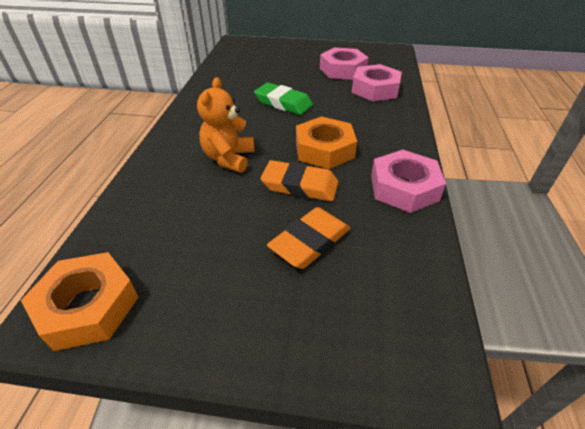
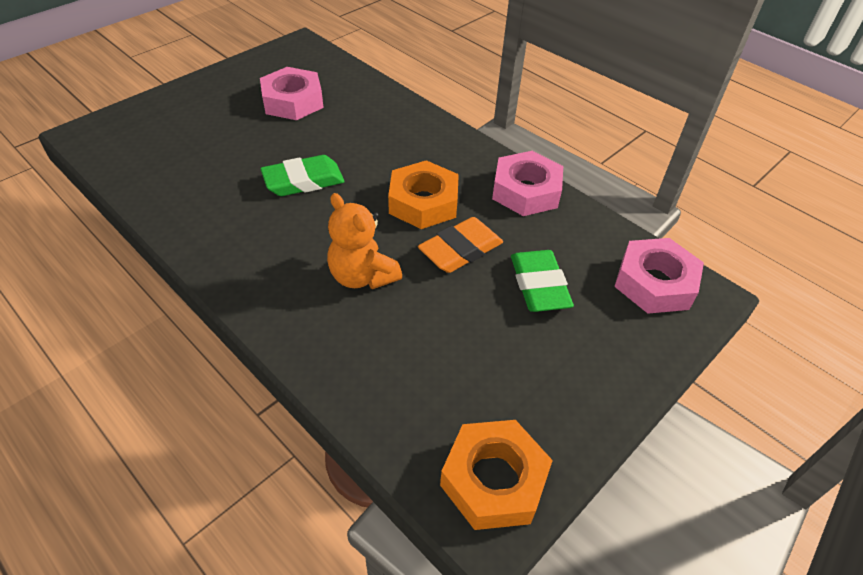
camera: 55 degrees left, 5 degrees up
orange eraser [267,207,350,269] -> green eraser [511,250,574,312]
pink nut [352,64,402,101] -> pink nut moved to [614,238,704,314]

